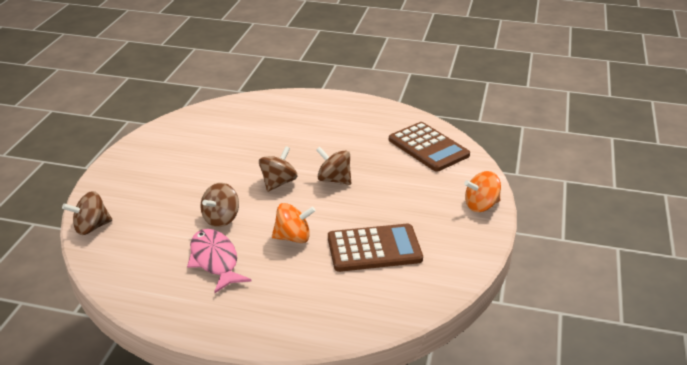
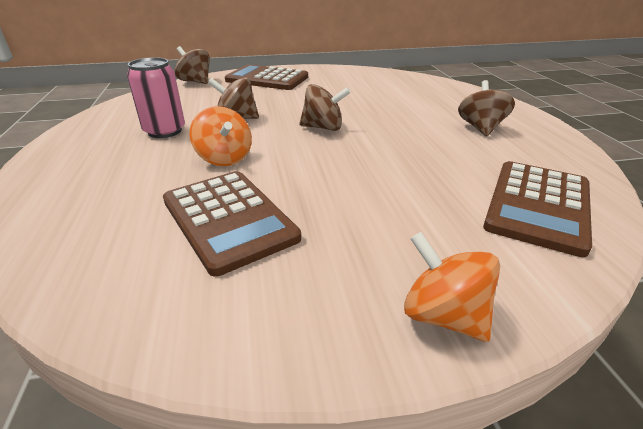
camera: 65 degrees right, 0 degrees up
pink fish [187,229,251,293] -> pink can [127,57,185,138]
brown spinning top [316,147,351,185] -> brown spinning top moved to [458,80,515,136]
none -> brown calculator [225,64,308,90]

